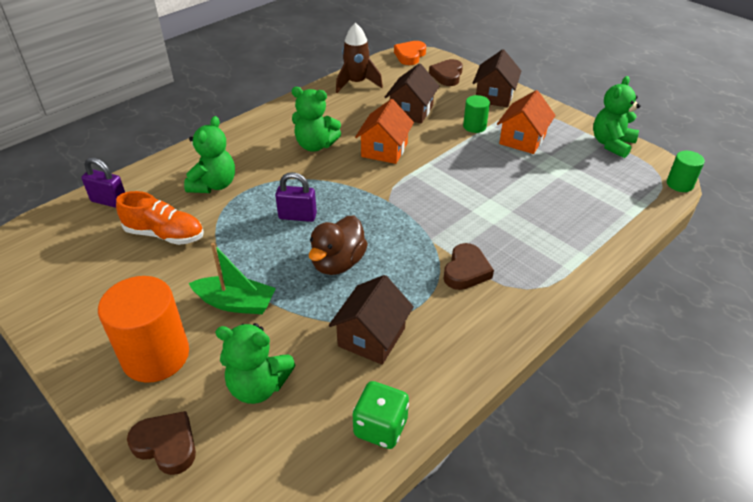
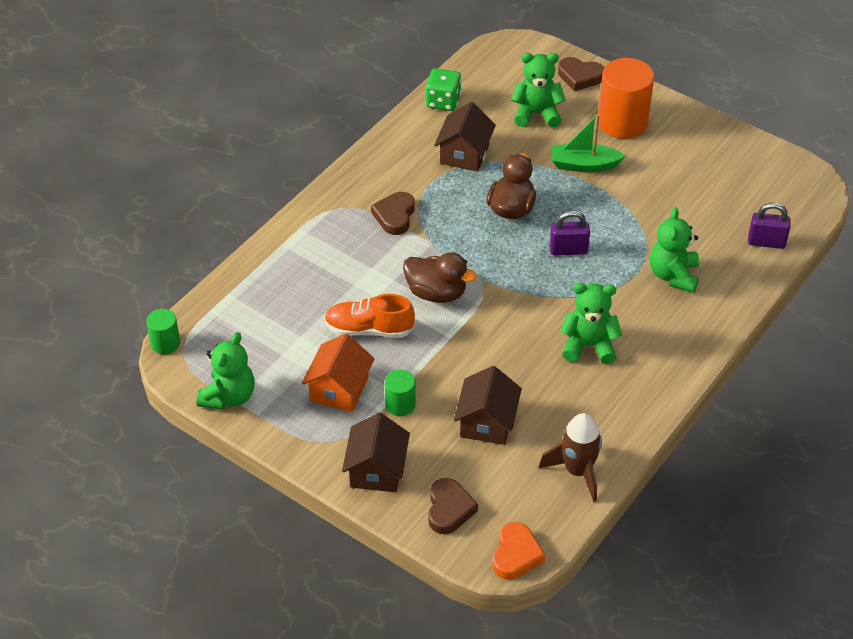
camera: 170 degrees right, 5 degrees up
orange shoe [116,191,204,245] -> orange shoe moved to [324,294,415,338]
orange house [355,99,414,164] -> none
none -> brown duck [403,252,477,303]

